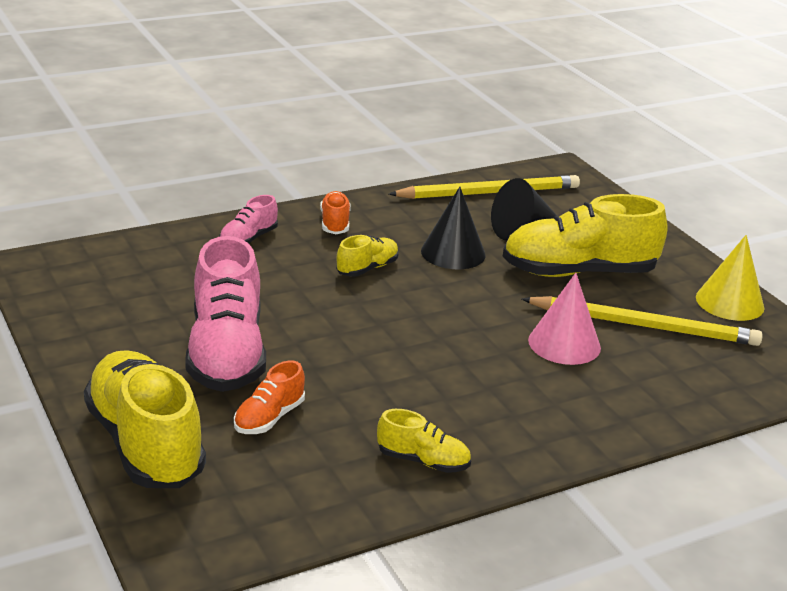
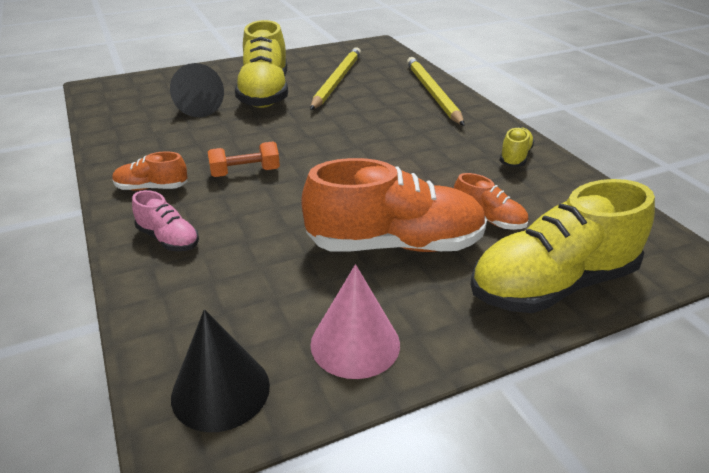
camera: 85 degrees left, 5 degrees up
pink shoe [185,236,266,392] -> orange shoe [301,158,487,252]
yellow shoe [336,235,399,277] -> orange dumbbell [208,141,280,177]
yellow pencil [389,175,580,199] -> yellow pencil moved to [407,57,465,126]
black cone [421,187,486,269] -> black cone moved to [171,309,270,432]
pink cone [528,273,601,365] -> pink cone moved to [311,264,400,379]
yellow cone [696,235,765,321] -> none

